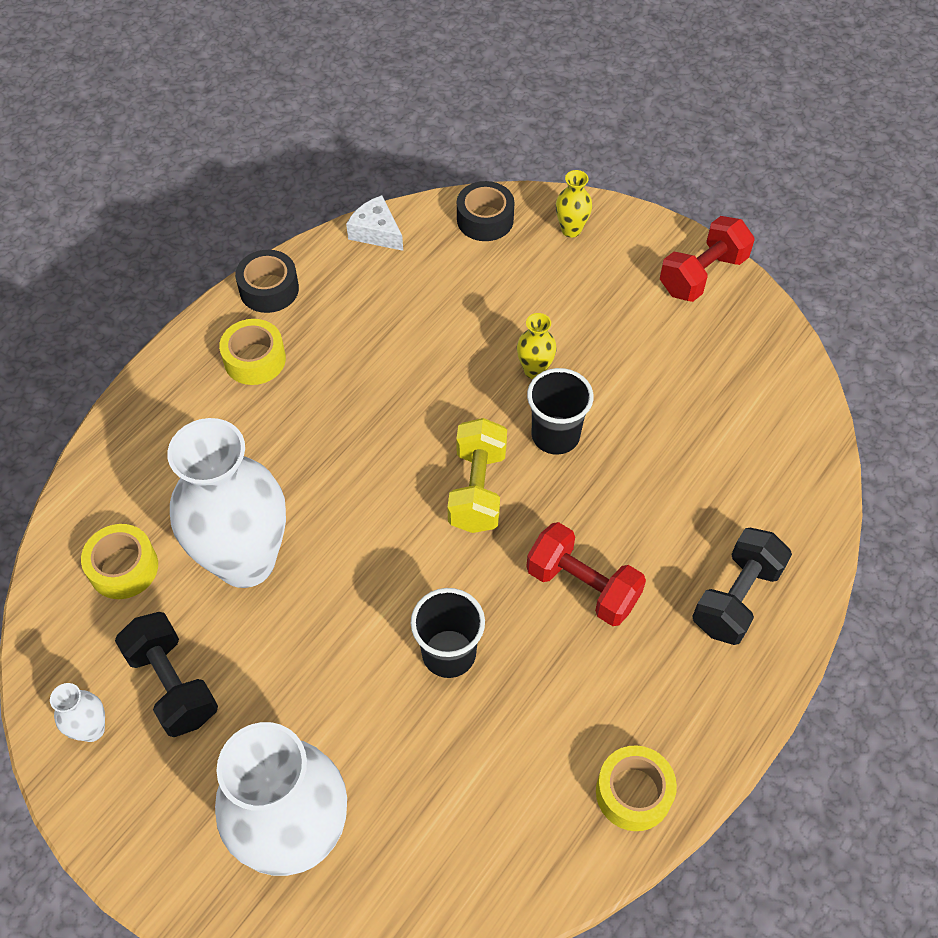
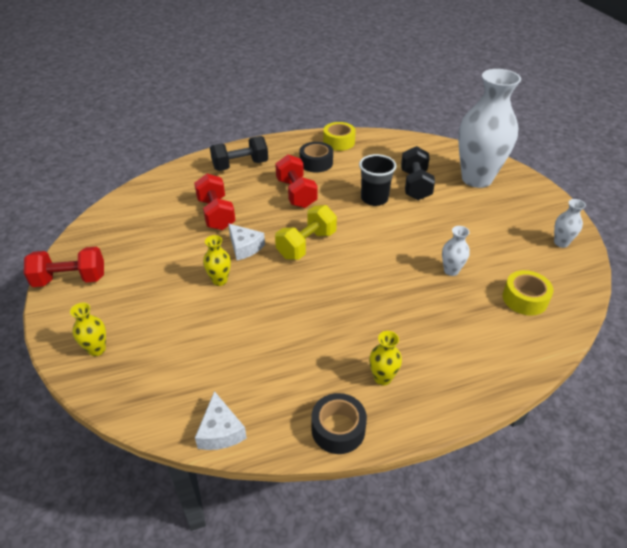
camera: 145 degrees left, 15 degrees down
black dumbbell [115,612,218,737] -> black dumbbell moved to [401,146,435,200]
white vase [167,418,286,588] -> white vase [442,226,470,276], size x0.40
yellow tape [219,319,286,385] -> yellow vase [369,331,402,386]
black tape [457,181,514,241] -> black tape moved to [300,142,333,173]
black cup [527,368,594,455] -> white cheese [228,224,265,260]
none -> red dumbbell [194,174,236,230]

